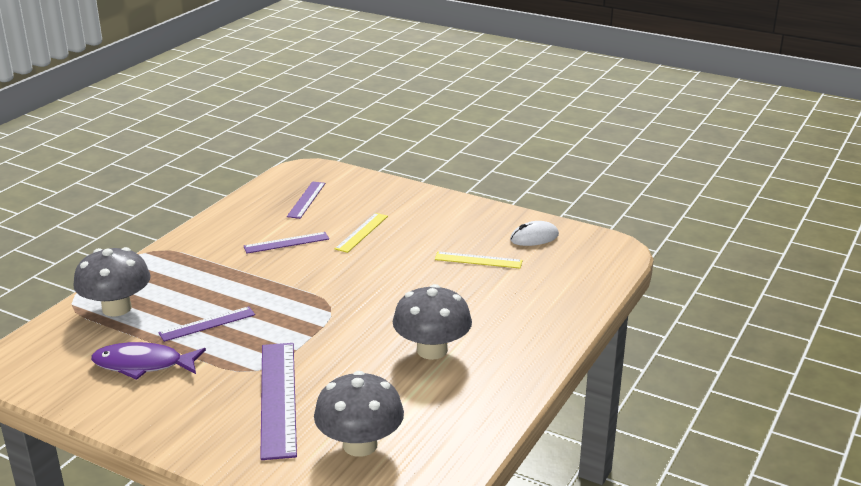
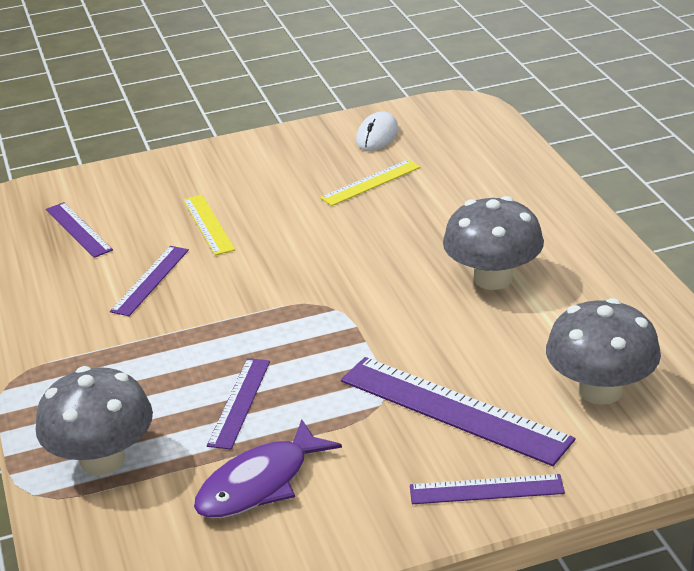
camera: 45 degrees left, 5 degrees up
none -> purple ruler [410,474,565,504]

